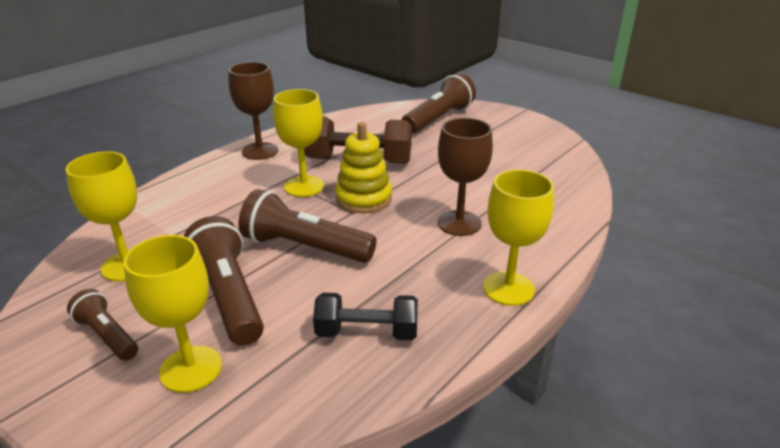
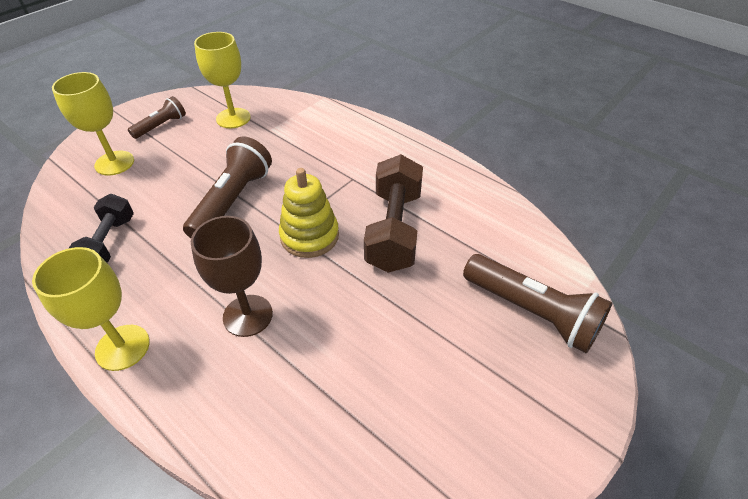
camera: 90 degrees right, 15 degrees up
brown flashlight [184,216,264,346] -> none
brown goblet [229,62,278,160] -> none
yellow goblet [273,89,324,197] -> none

